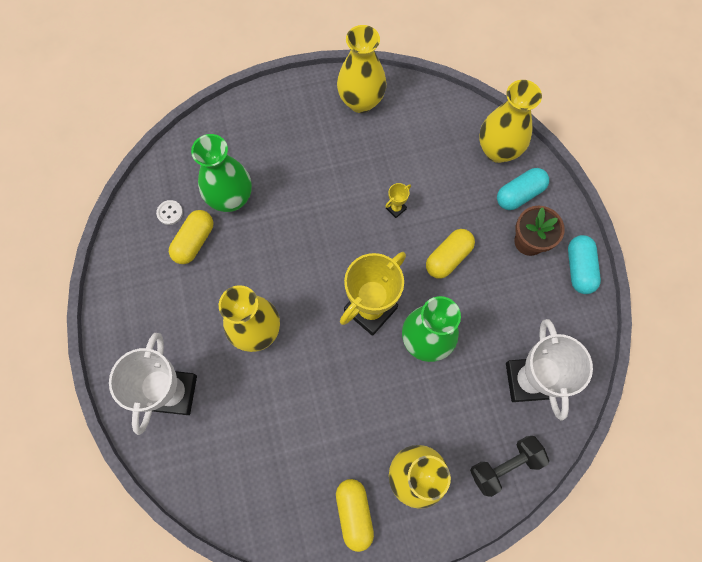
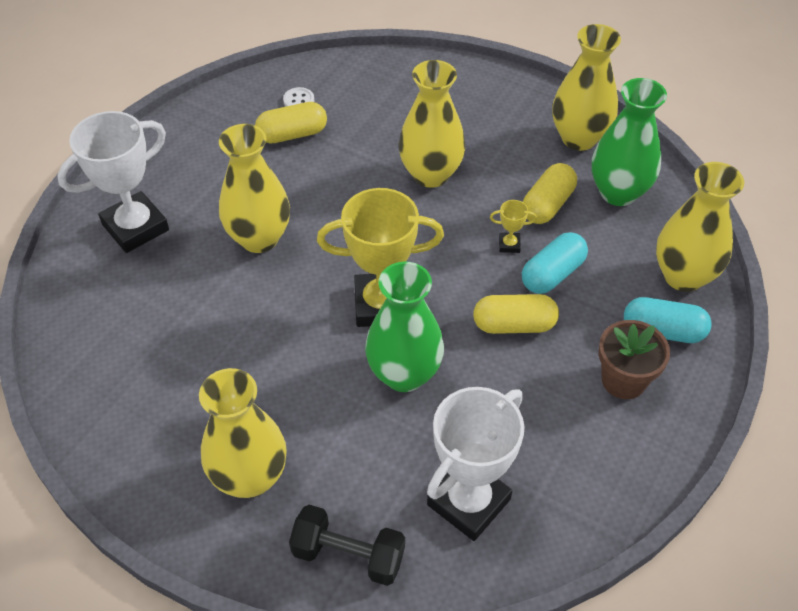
camera: 45 degrees right, 20 degrees down
green vase [191,134,252,212] -> green vase moved to [592,78,667,206]
yellow capsule [336,479,374,552] -> yellow capsule moved to [523,163,577,224]
turquoise capsule [568,235,601,294] -> turquoise capsule moved to [522,232,588,294]
none -> yellow vase [399,60,466,188]

